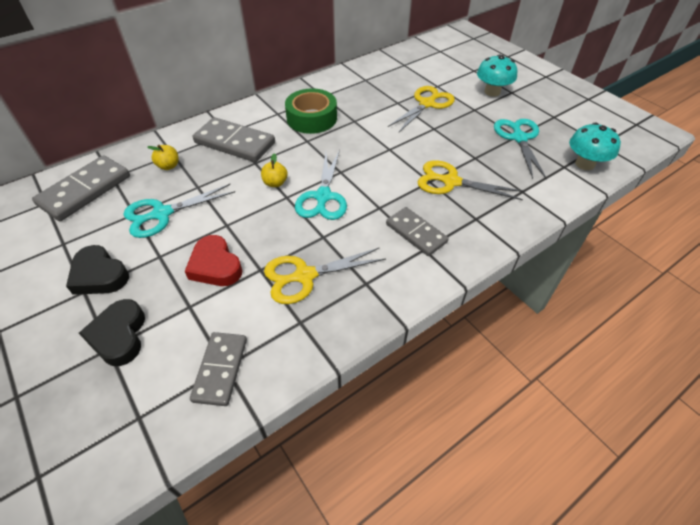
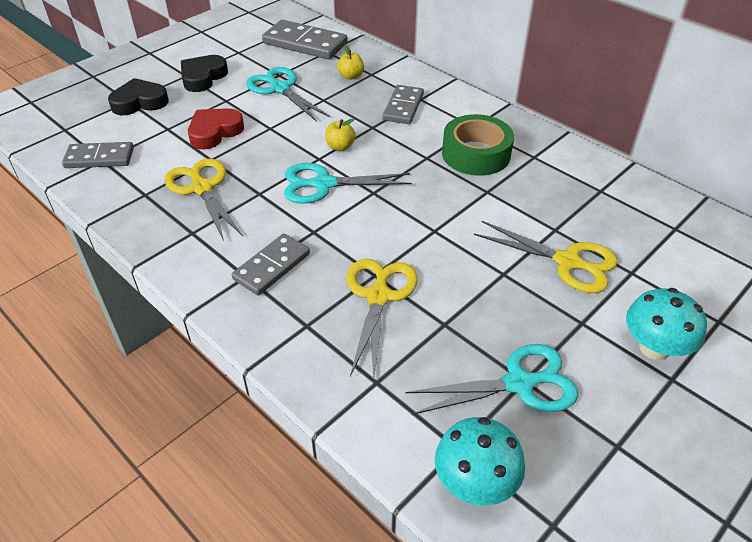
camera: 80 degrees right, 5 degrees down
grey domino [193,117,275,162] -> grey domino [382,85,424,124], size x0.66

